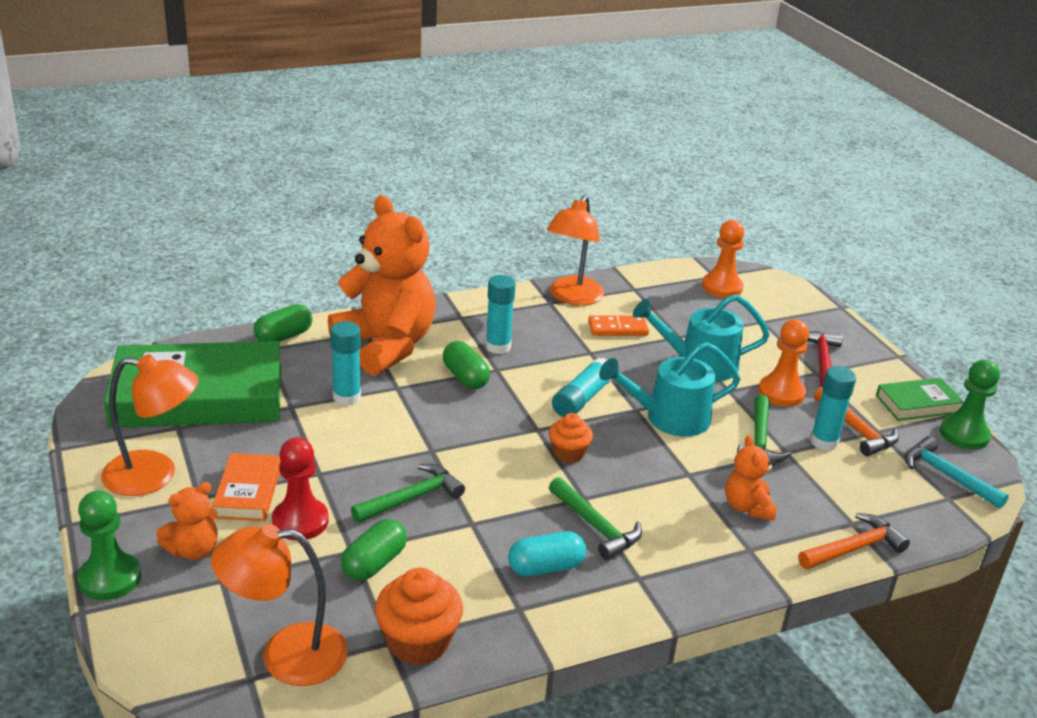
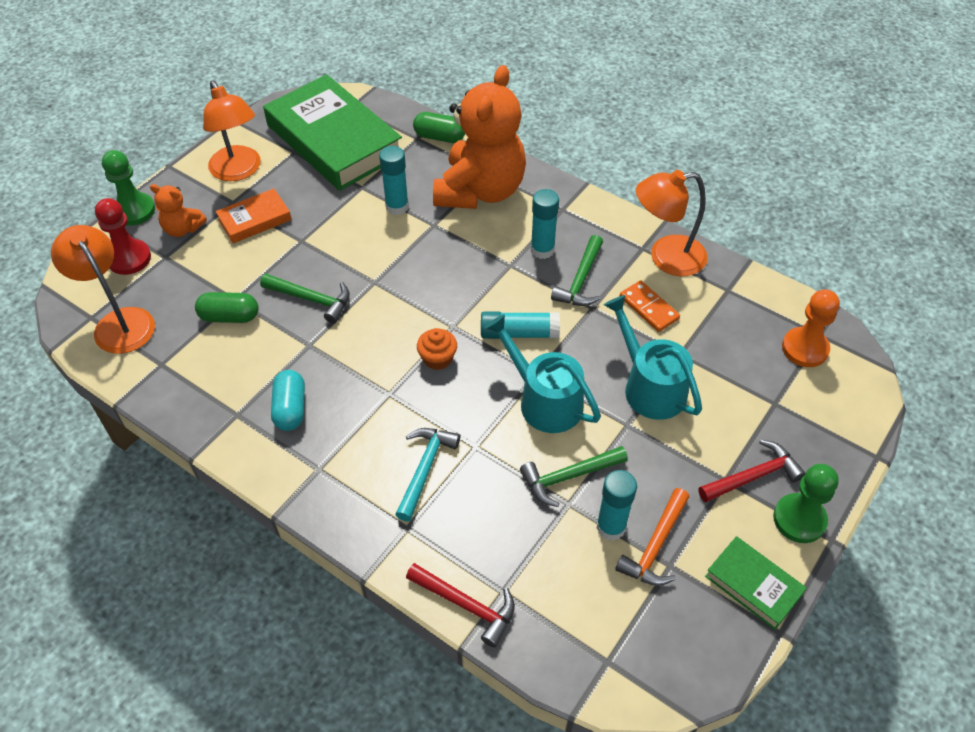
camera: 60 degrees right, 20 degrees up
red pawn [272,437,329,540] -> red pawn moved to [95,198,151,275]
orange cupcake [375,568,463,665] -> none
green capsule [443,341,490,389] -> none
turquoise capsule [508,531,586,576] -> turquoise capsule turned 45 degrees clockwise [271,370,305,431]
green hammer [549,477,642,560] -> green hammer moved to [551,235,603,306]
orange teddy bear [725,435,777,520] -> none
orange pawn [758,319,809,407] -> none
orange hammer [798,513,910,569] -> red hammer [406,563,515,648]
turquoise hammer [905,436,1009,509] -> turquoise hammer moved to [395,428,460,521]
green pawn [940,360,1000,450] -> green pawn moved to [773,464,839,543]

